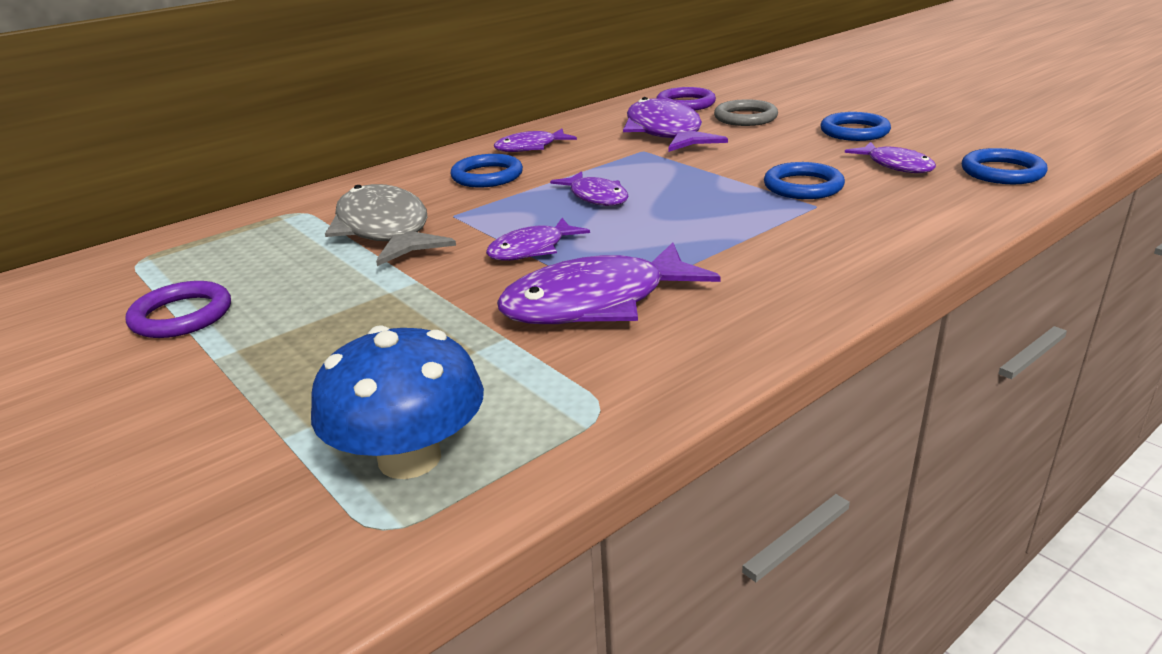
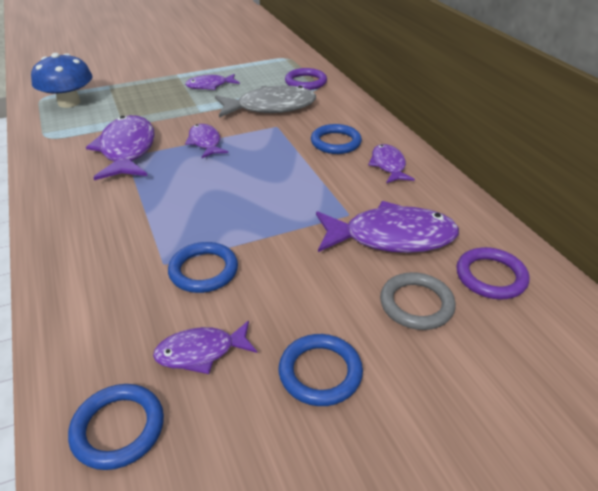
camera: 105 degrees right, 10 degrees up
purple ring [126,281,231,338] -> purple ring moved to [285,68,327,90]
purple fish [550,171,629,206] -> purple fish moved to [185,74,240,90]

